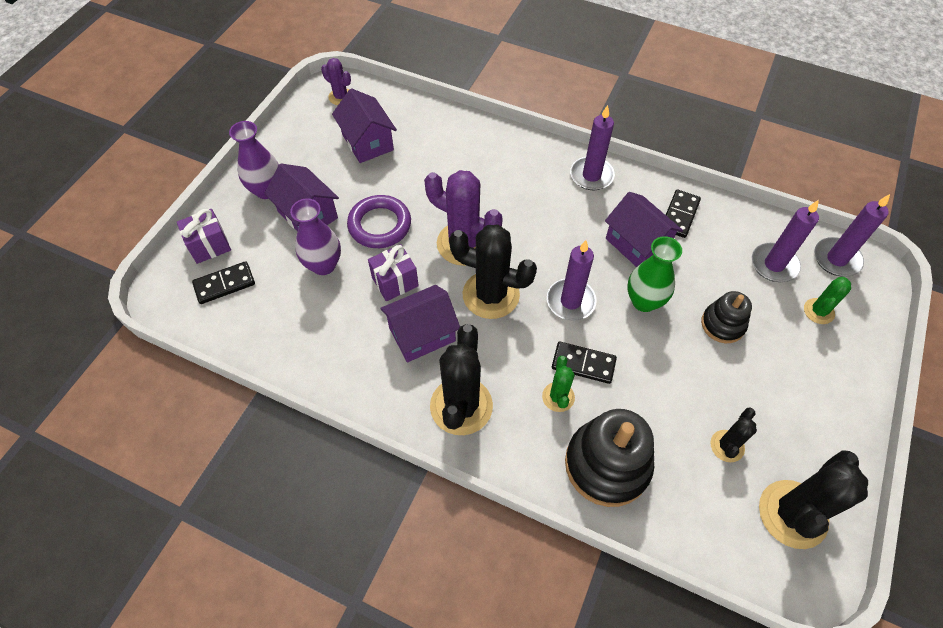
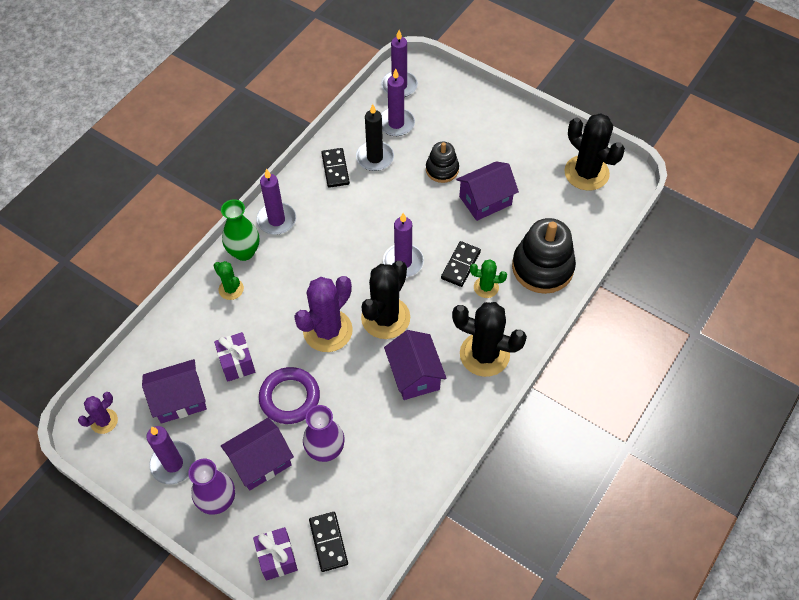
camera: 80 degrees left, 0 degrees up
purple gift [368,244,419,301] -> purple gift moved to [214,332,255,382]
purple house [605,192,683,267] -> purple house moved to [456,161,519,221]
green vase [627,236,682,312] -> green vase moved to [221,199,259,261]
black domino [666,189,701,238] -> black domino turned 45 degrees clockwise [321,148,350,188]
black cactus [710,408,757,462] -> none
green cactus [804,277,851,324] -> green cactus moved to [213,261,244,300]
none -> purple candle [146,426,196,484]
none -> black candle [356,104,394,171]

